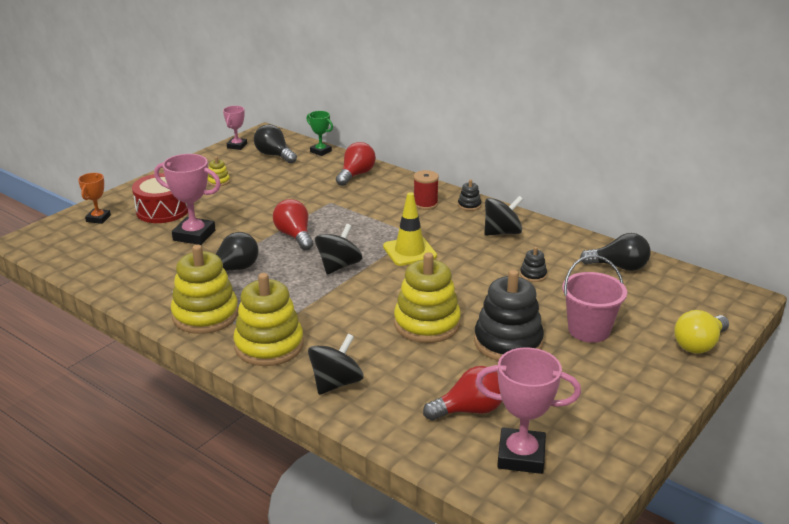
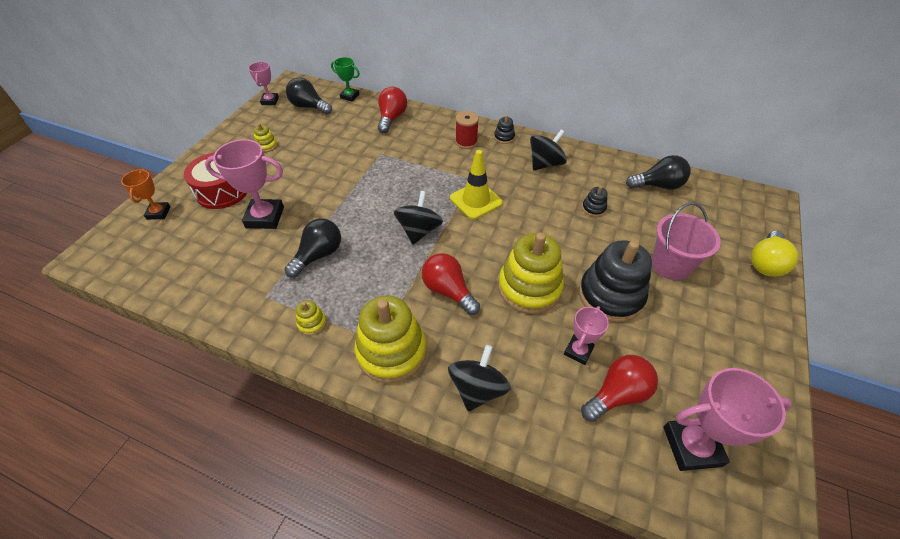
camera: 15 degrees left, 20 degrees up
yellow stacking toy [171,245,238,334] -> yellow stacking toy [296,300,327,336], size x0.43
red light bulb [273,199,313,250] -> red light bulb moved to [422,253,480,315]
none -> pink trophy [564,306,609,365]

